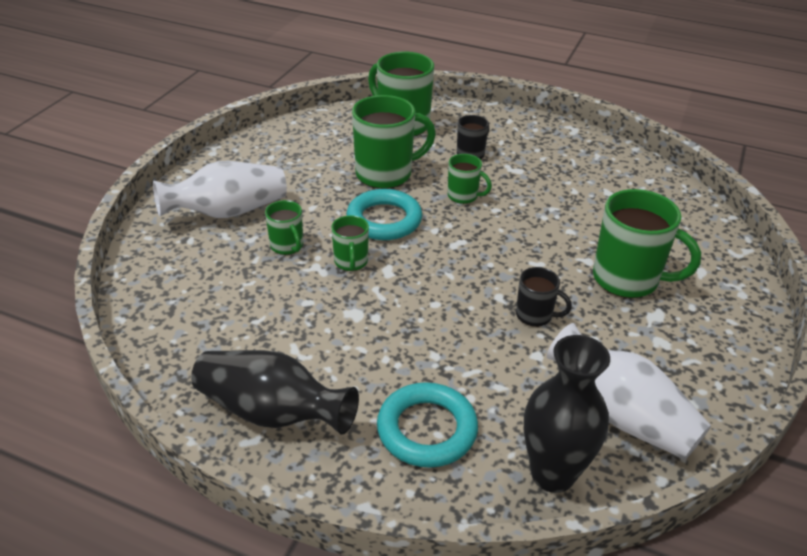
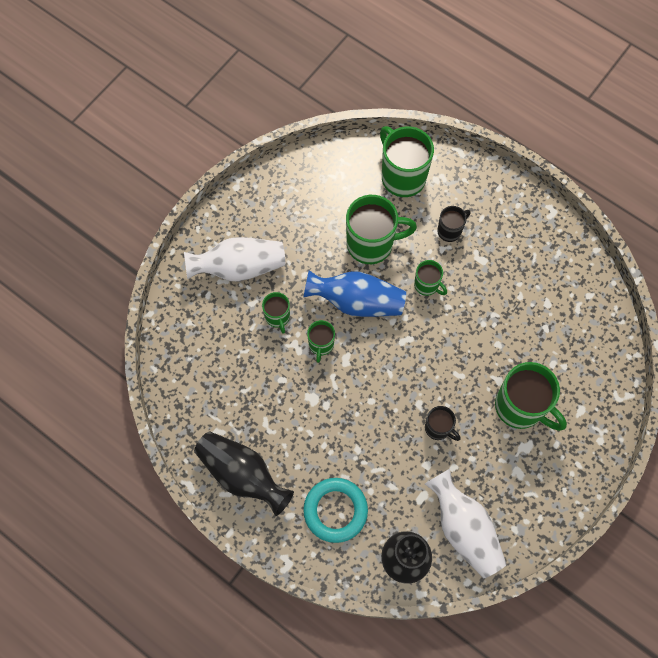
camera: 15 degrees right, 30 degrees up
turquoise ring [346,189,422,240] -> blue vase [303,270,406,317]

